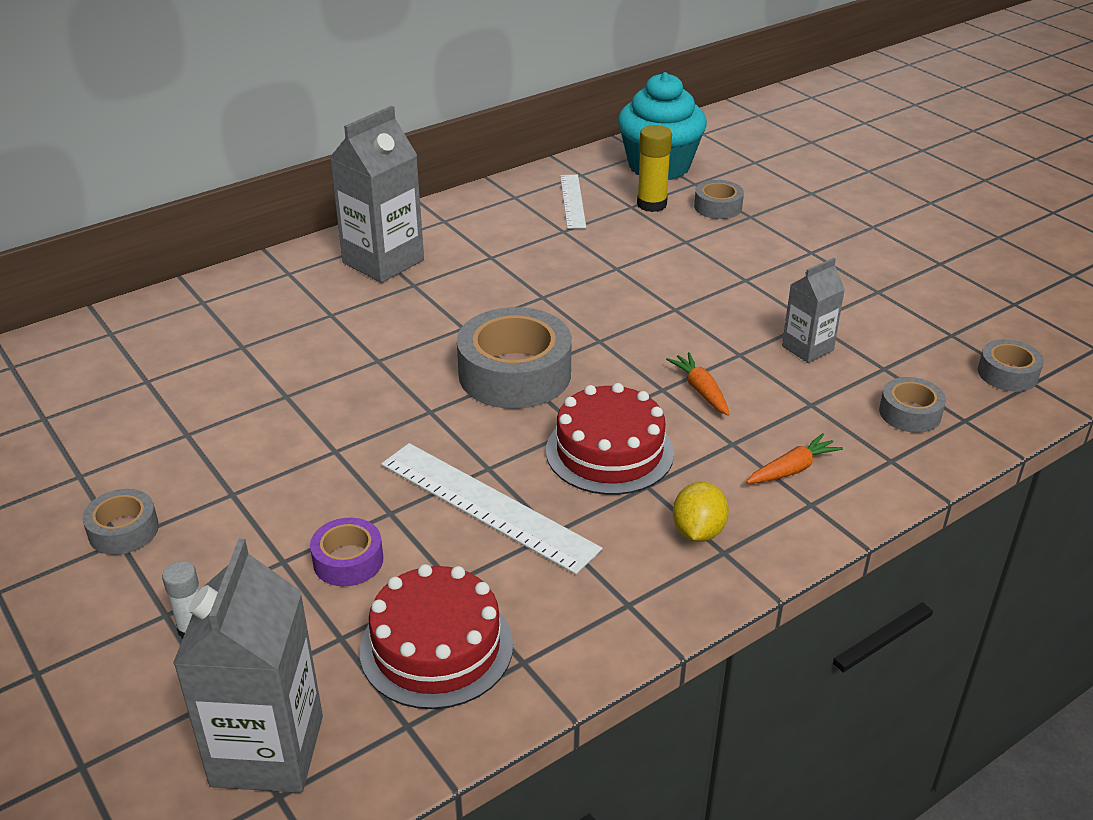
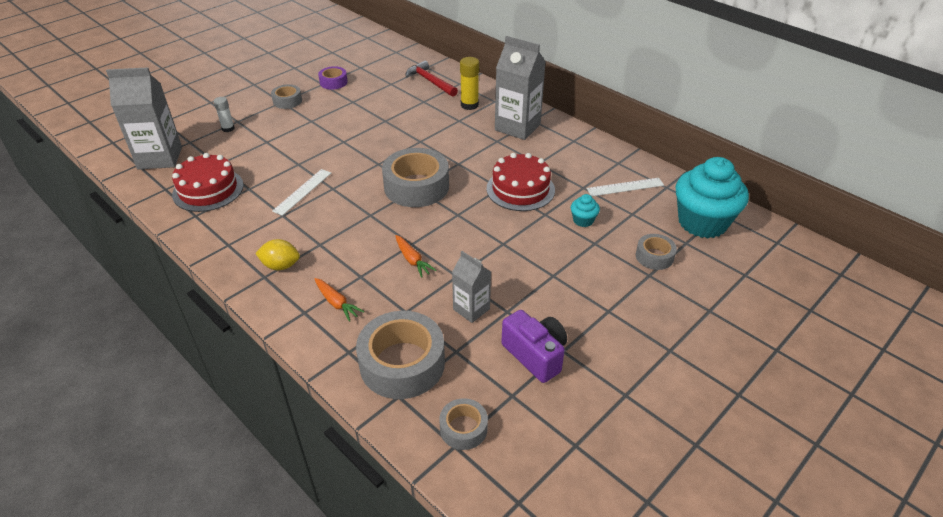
camera: 80 degrees right, 5 degrees up
purple tape [310,518,383,586] -> purple tape moved to [318,66,348,90]
white ruler [381,443,603,575] -> white ruler [272,169,331,216], size x0.60
red cake [546,383,674,495] -> red cake moved to [487,153,555,211]
yellow glue stick [637,125,672,212] -> yellow glue stick moved to [460,57,479,110]
orange carrot [666,352,730,416] -> orange carrot turned 90 degrees clockwise [395,235,437,278]
grey tape [879,377,946,433] -> grey tape [356,311,445,399], size x1.94
none -> red hammer [406,61,458,97]
none -> purple camera [501,310,567,383]
none -> turquoise cupcake [571,194,600,227]

